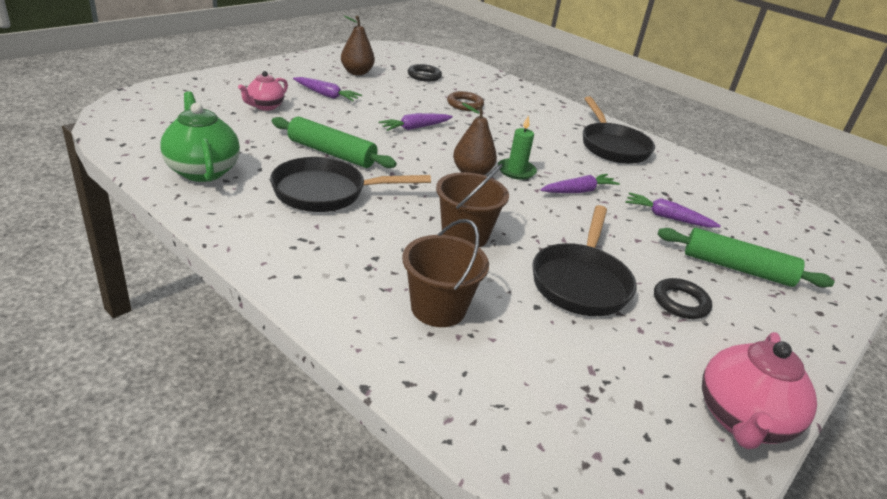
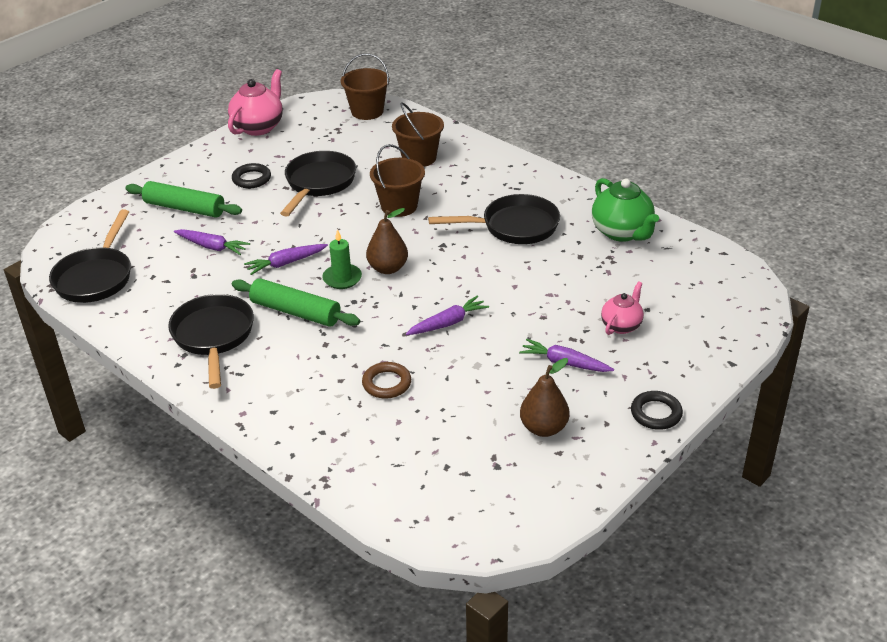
camera: 175 degrees left, 5 degrees up
green rolling pin [272,117,397,168] -> green rolling pin moved to [232,278,360,327]
black ring [408,64,442,82] -> black ring moved to [631,391,683,430]
none -> black pan [49,209,131,303]
none -> brown bucket [341,53,390,120]

